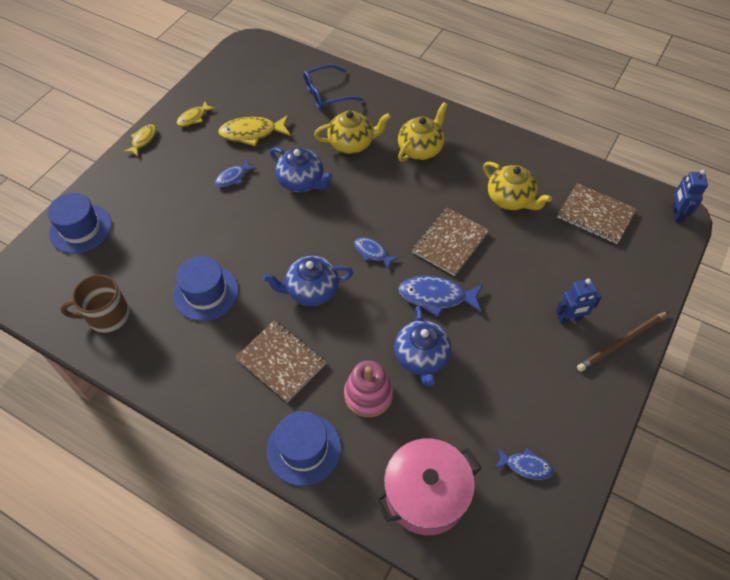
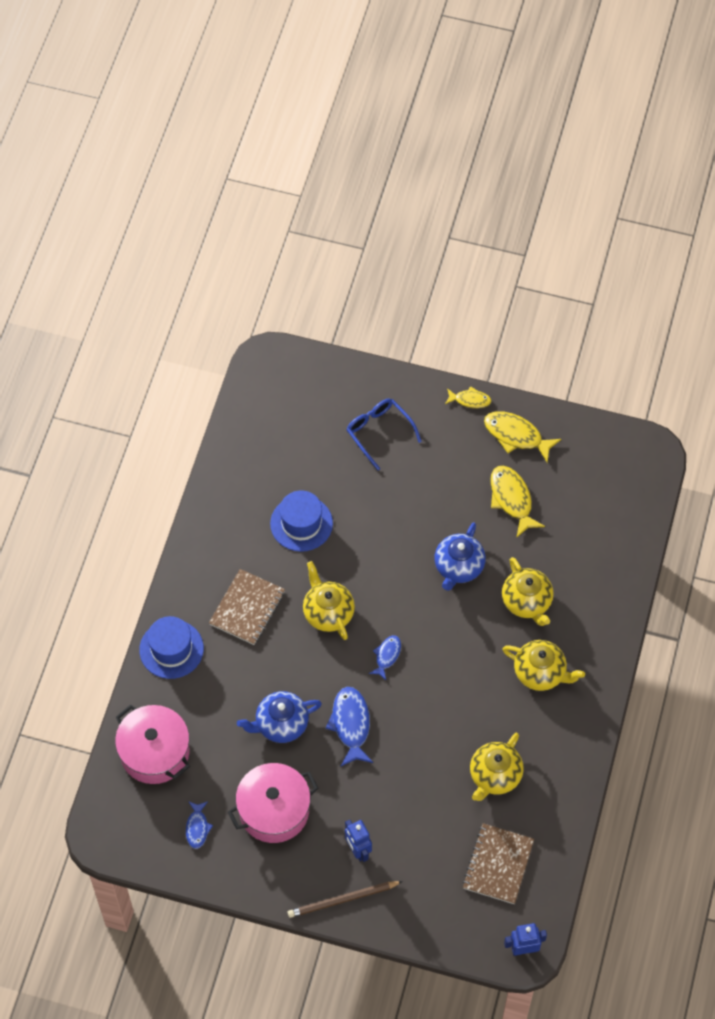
camera: 75 degrees right, 5 degrees up
blue hat [48,193,112,254] -> none
brown mug [61,274,130,333] -> none
yellow fish [177,101,215,127] -> yellow fish [484,411,562,463], size x1.70
blue fish [215,159,257,187] -> none
blue teapot [262,256,353,306] -> yellow teapot [303,561,355,640]
blue glasses [303,64,363,109] -> blue glasses moved to [346,398,422,470]
pink stacking toy [344,360,393,417] -> none
brown notebook [412,208,489,276] -> none
brown pencil [577,311,669,372] -> brown pencil turned 60 degrees counterclockwise [287,881,403,918]
none -> pink pot [228,763,319,843]

